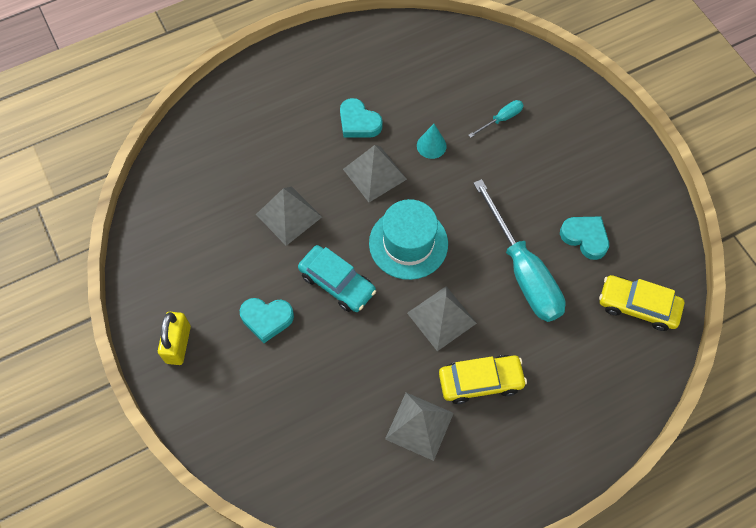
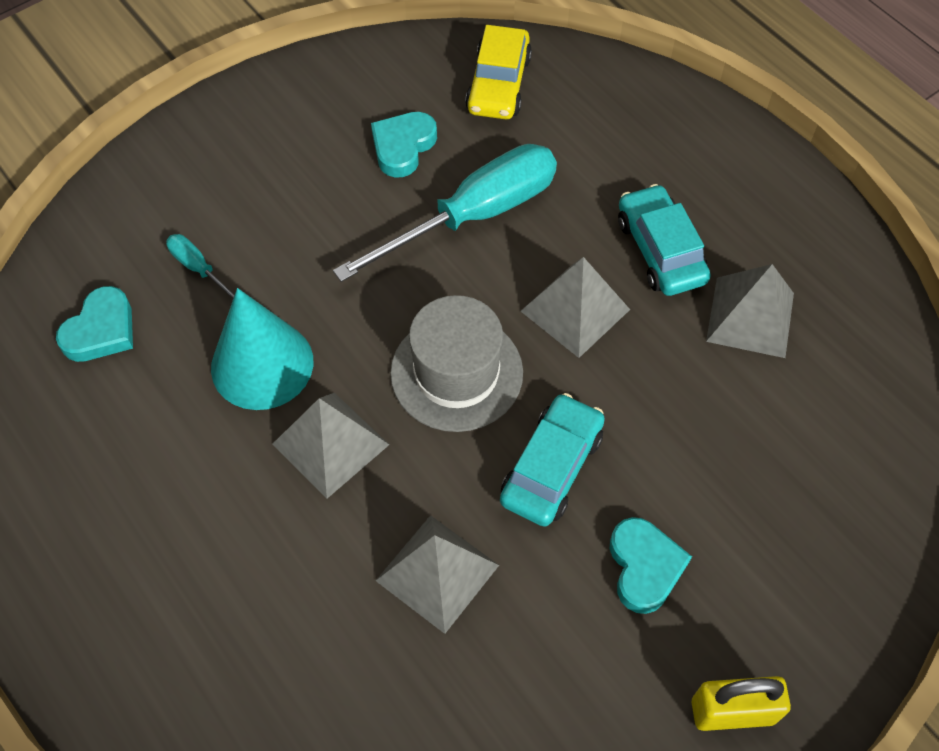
camera: 100 degrees left, 5 degrees down
turquoise heart [340,98,383,138] -> turquoise heart moved to [56,286,133,362]
turquoise hat [369,199,448,280] -> grey hat [390,295,523,432]
turquoise cone [417,124,447,159] -> turquoise cone [211,288,313,410], size x1.95
yellow car [439,355,527,404] -> turquoise car [618,184,711,296]

